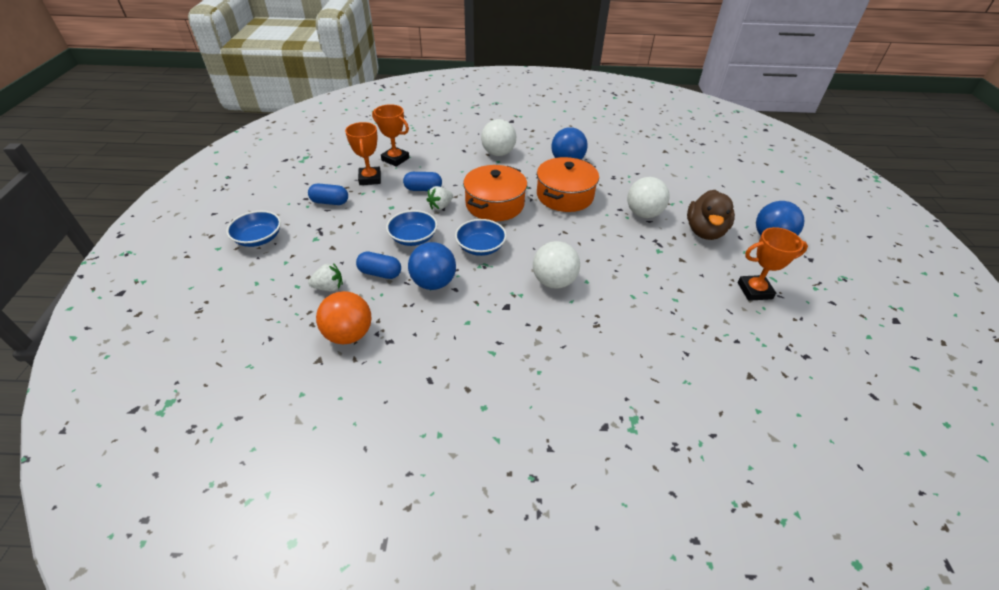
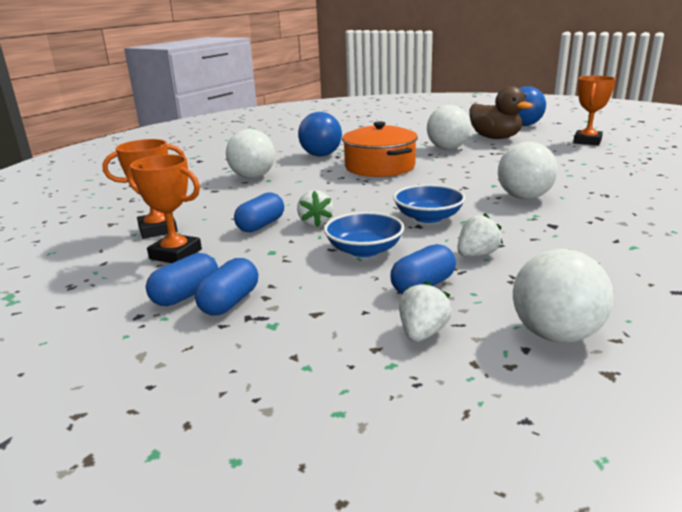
camera: 55 degrees left, 20 degrees down
blue bowl [226,211,281,247] -> none
orange ball [316,291,372,344] -> white ball [513,249,614,343]
blue ball [408,242,456,290] -> white strawberry [457,213,503,257]
orange pot [463,165,527,221] -> none
none -> blue capsule [195,258,258,316]

